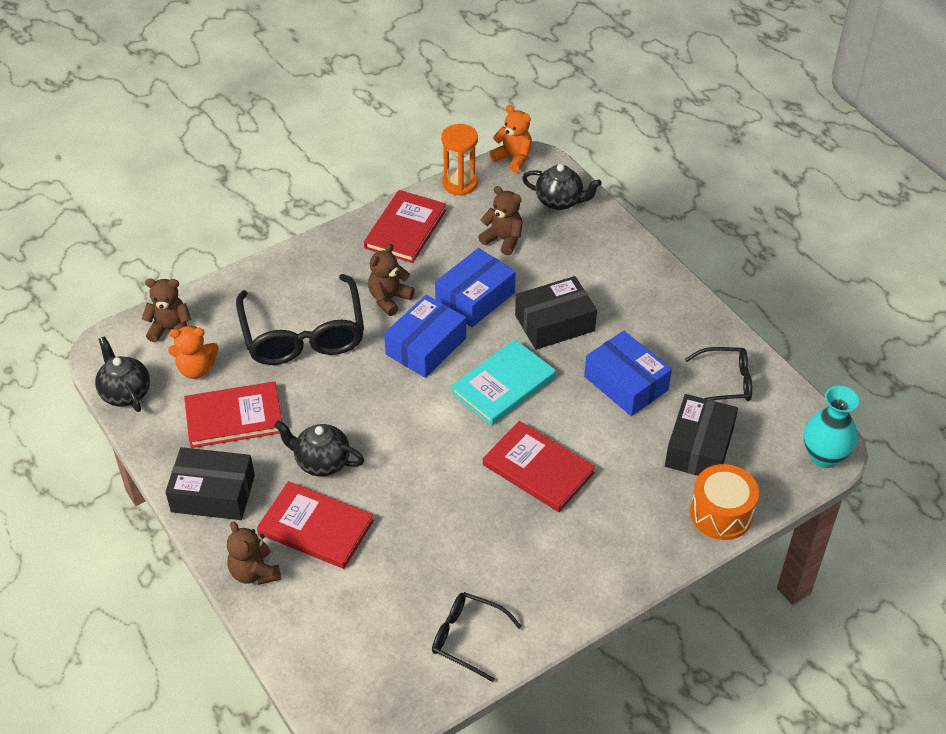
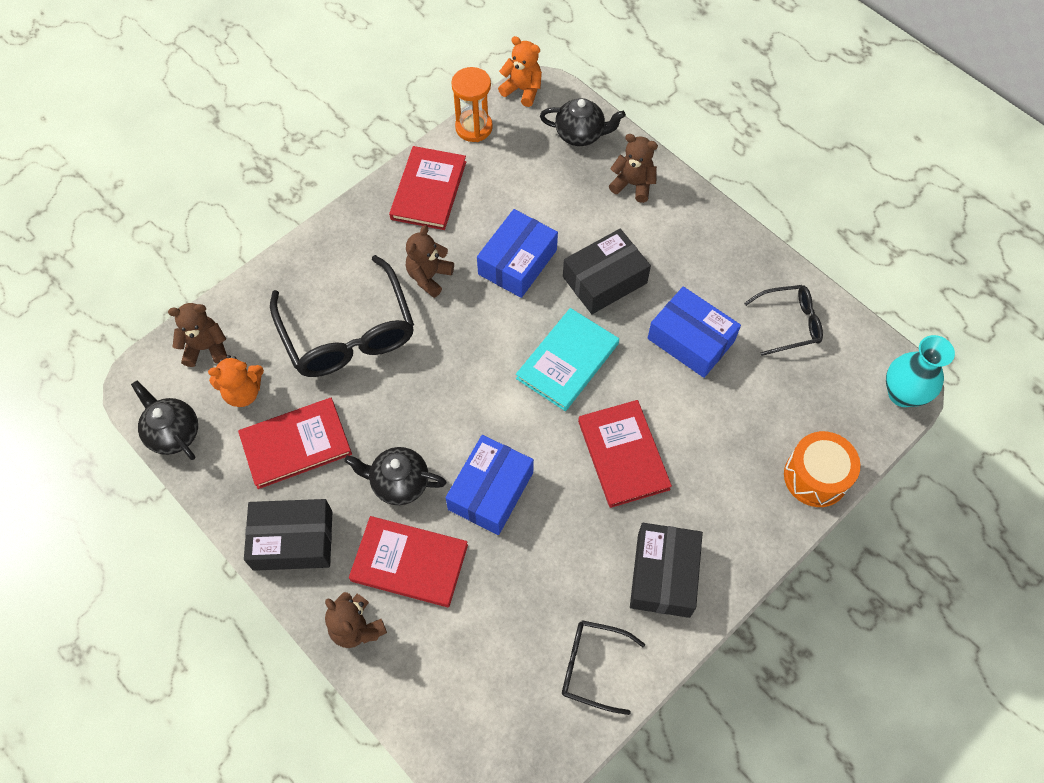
camera: 10 degrees left, 15 degrees up
blue box [384,295,466,378] -> blue box moved to [445,435,534,535]
brown teddy bear [478,186,523,255] -> brown teddy bear moved to [609,134,658,203]
red book [483,421,595,512] -> red book turned 45 degrees clockwise [578,400,672,508]
black box [665,394,738,476] -> black box moved to [630,523,703,618]

